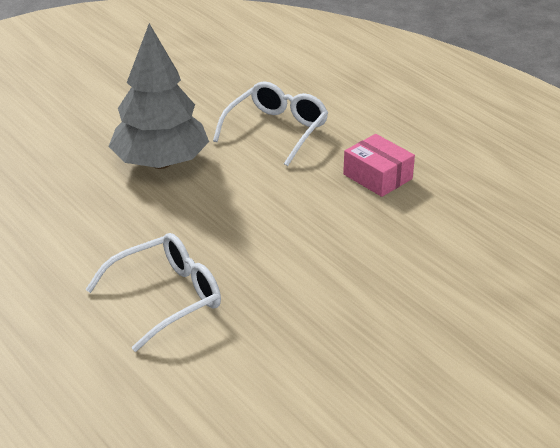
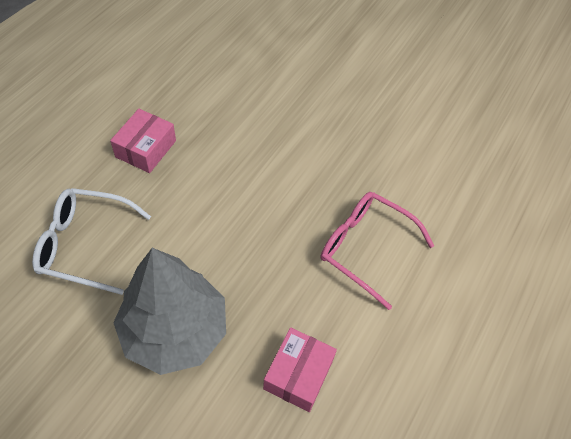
camera: 115 degrees left, 20 degrees up
white glasses [85,233,221,352] -> pink glasses [321,192,434,310]
none -> pink box [263,327,337,412]

